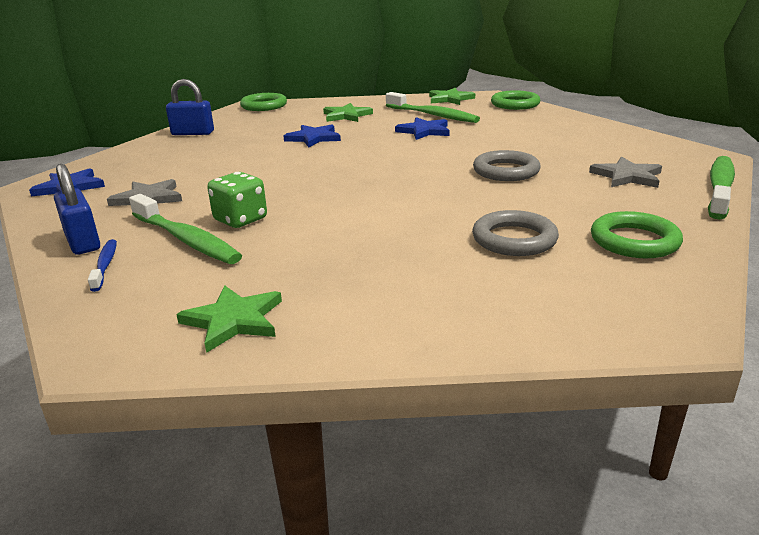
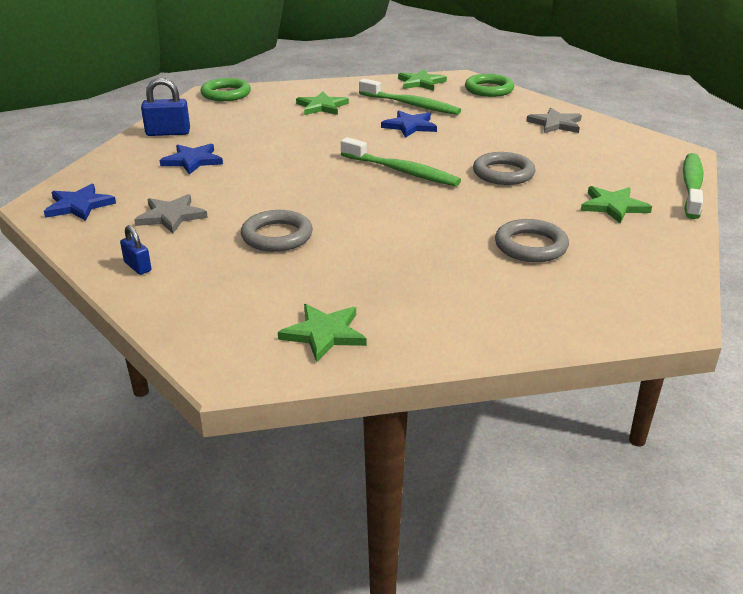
camera: 10 degrees left, 5 degrees up
blue padlock [54,164,100,255] -> blue padlock [120,225,152,275], size x0.60
blue toothbrush [88,239,117,292] -> none
green toothbrush [129,194,242,264] -> green toothbrush moved to [341,137,461,186]
green dice [207,172,267,228] -> grey ring [241,210,313,252]
blue star [284,125,341,148] -> blue star moved to [159,144,223,175]
grey star [589,157,662,188] -> grey star moved to [526,108,582,133]
green ring [591,211,683,258] -> none
none -> green star [581,186,652,224]

